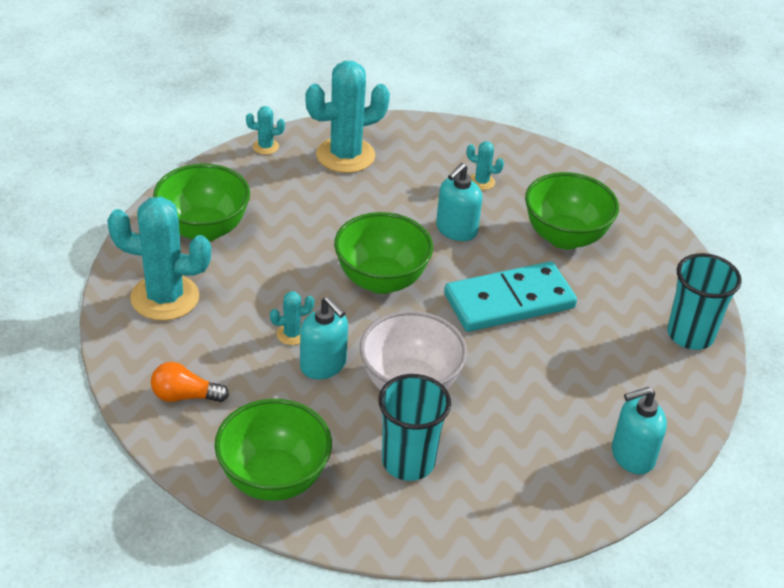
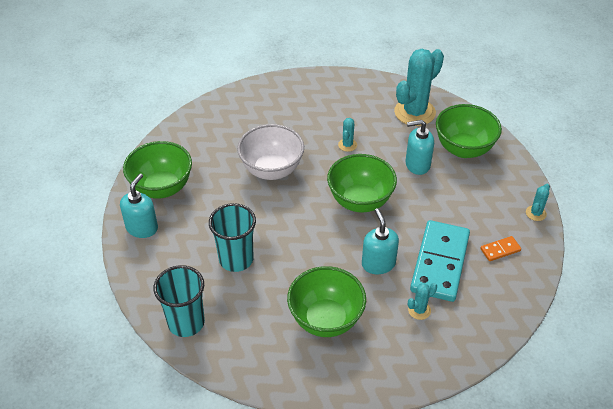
camera: 130 degrees right, 5 degrees up
orange light bulb [151,362,229,402] -> none
green bowl [215,399,332,501] -> green bowl moved to [123,141,192,199]
turquoise soap dispenser [300,296,348,379] -> turquoise soap dispenser moved to [405,120,434,175]
turquoise cactus [305,61,390,173] -> orange domino [480,236,521,261]
turquoise cup [378,374,451,481] -> turquoise cup moved to [209,203,256,272]
turquoise domino [444,261,577,332] -> turquoise domino moved to [410,220,470,302]

